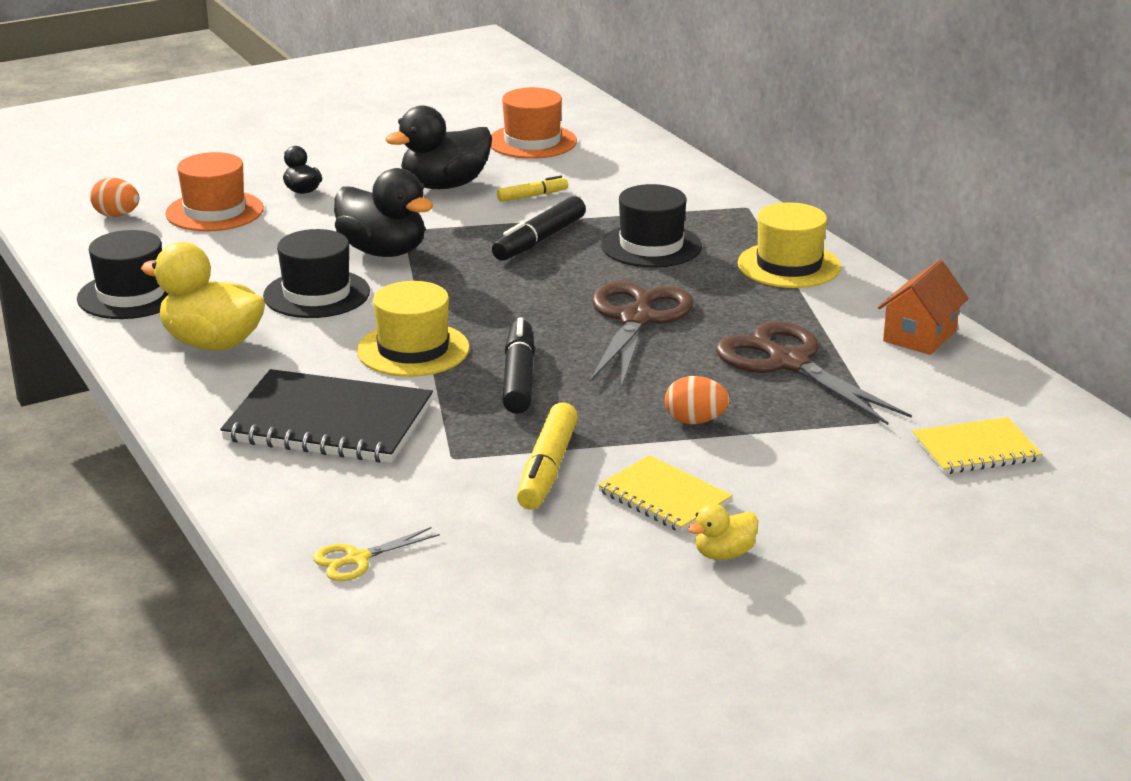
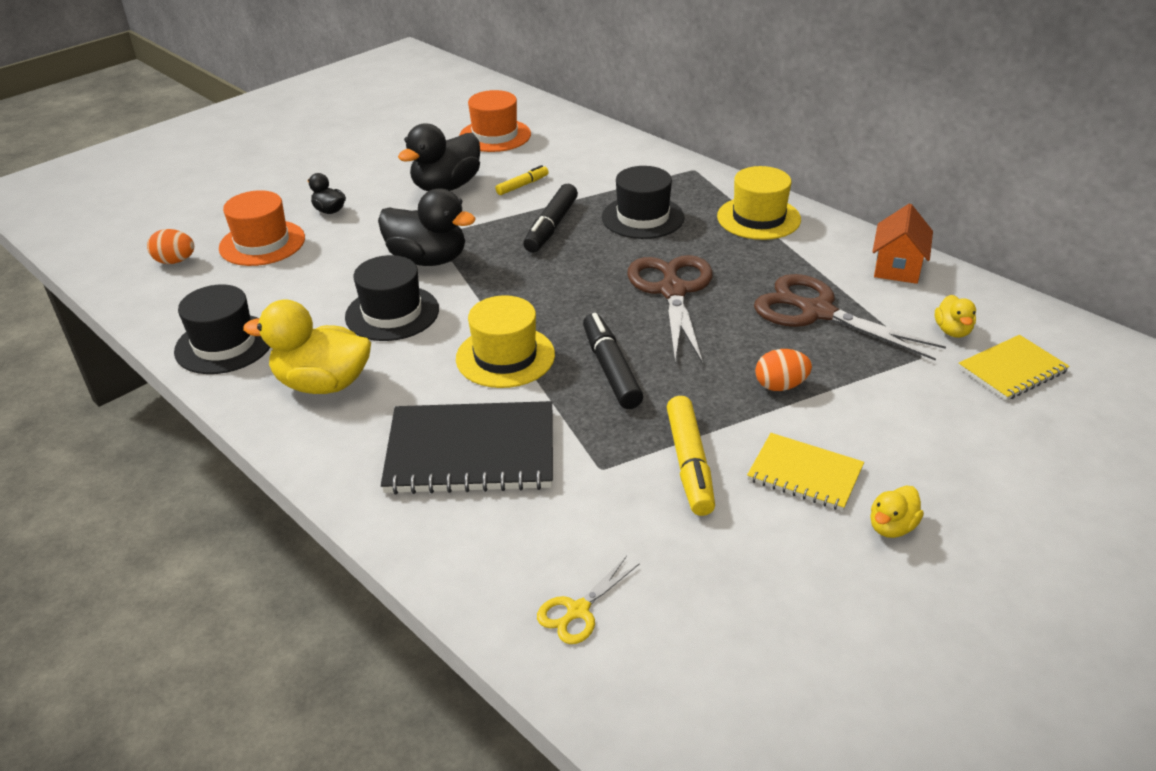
camera: 15 degrees left, 10 degrees up
none -> yellow duck [935,295,976,338]

